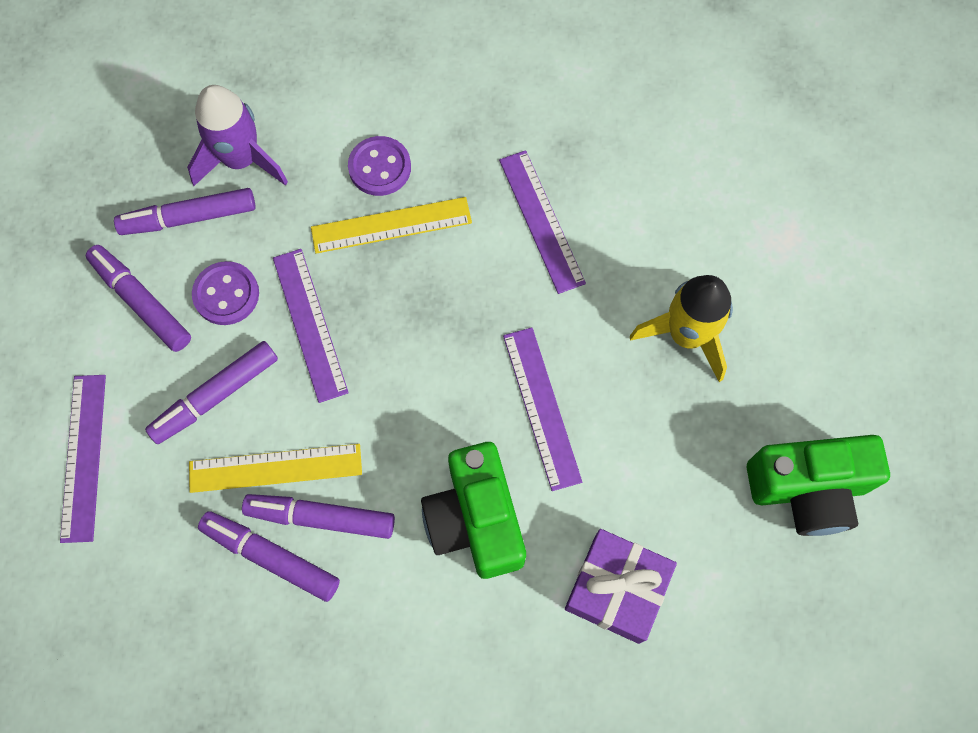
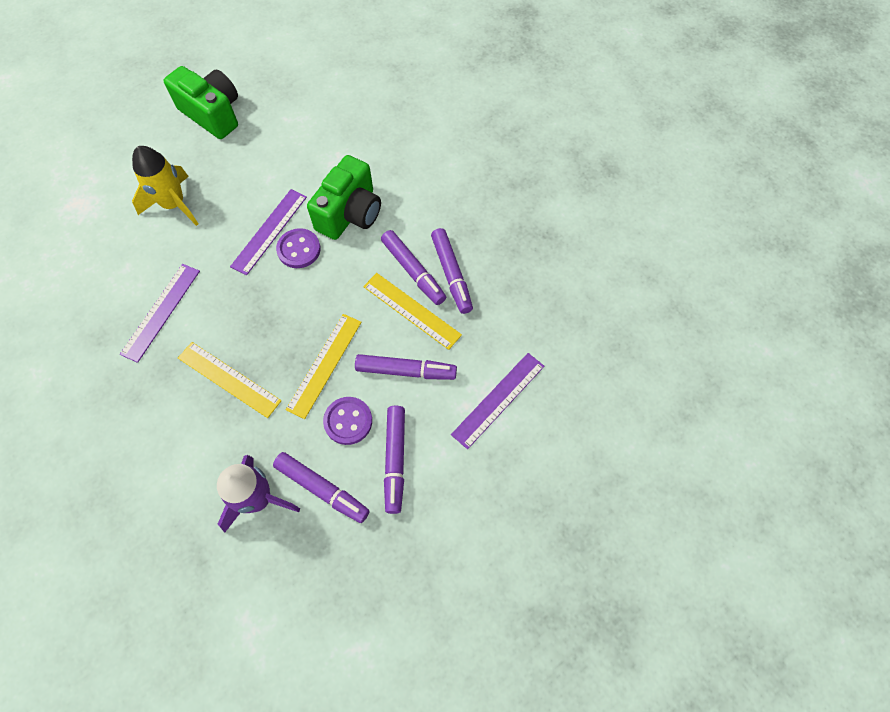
camera: 135 degrees left, 5 degrees down
purple ruler [273,249,349,403] -> yellow ruler [286,314,362,419]
purple button [348,136,411,196] -> purple button moved to [276,228,321,268]
purple gift [565,529,677,644] -> none

